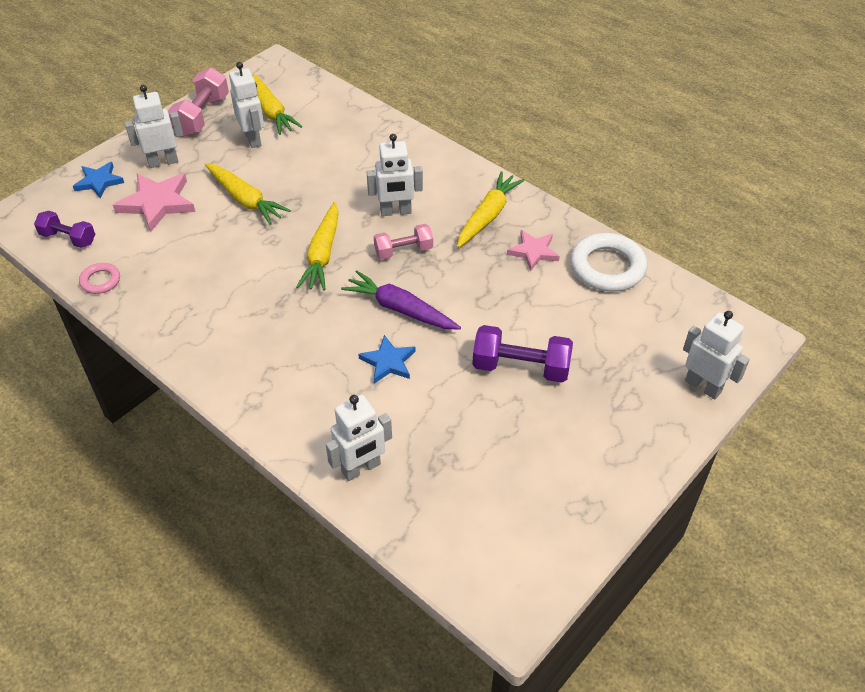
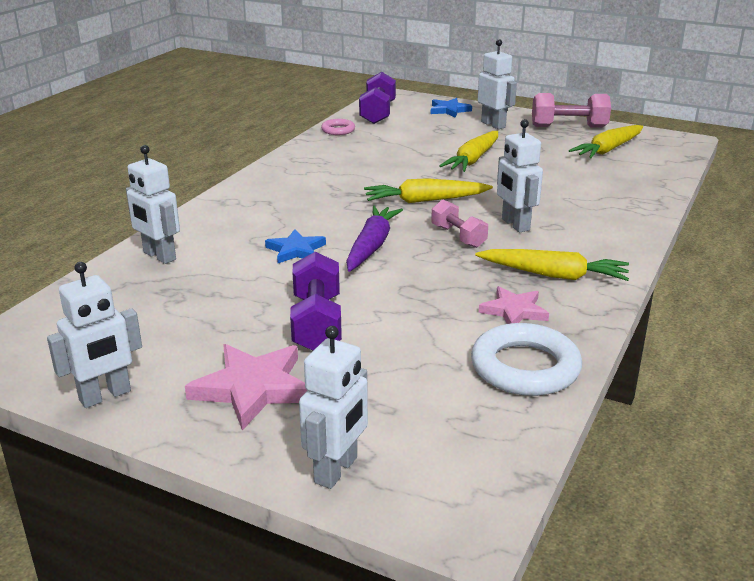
camera: 75 degrees right, 20 degrees down
purple dumbbell [34,211,95,248] -> purple dumbbell [359,72,396,124], size x1.52
pink star [113,173,195,233] -> pink star moved to [185,344,308,431]
white robot [229,62,264,148] -> white robot moved to [47,262,142,408]

